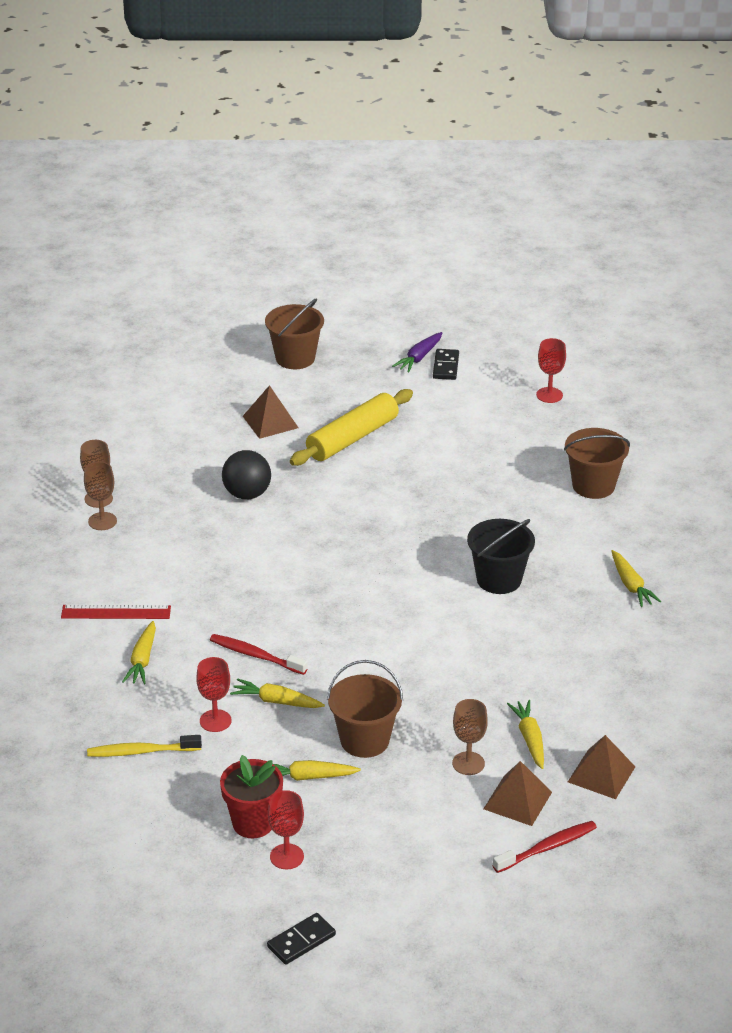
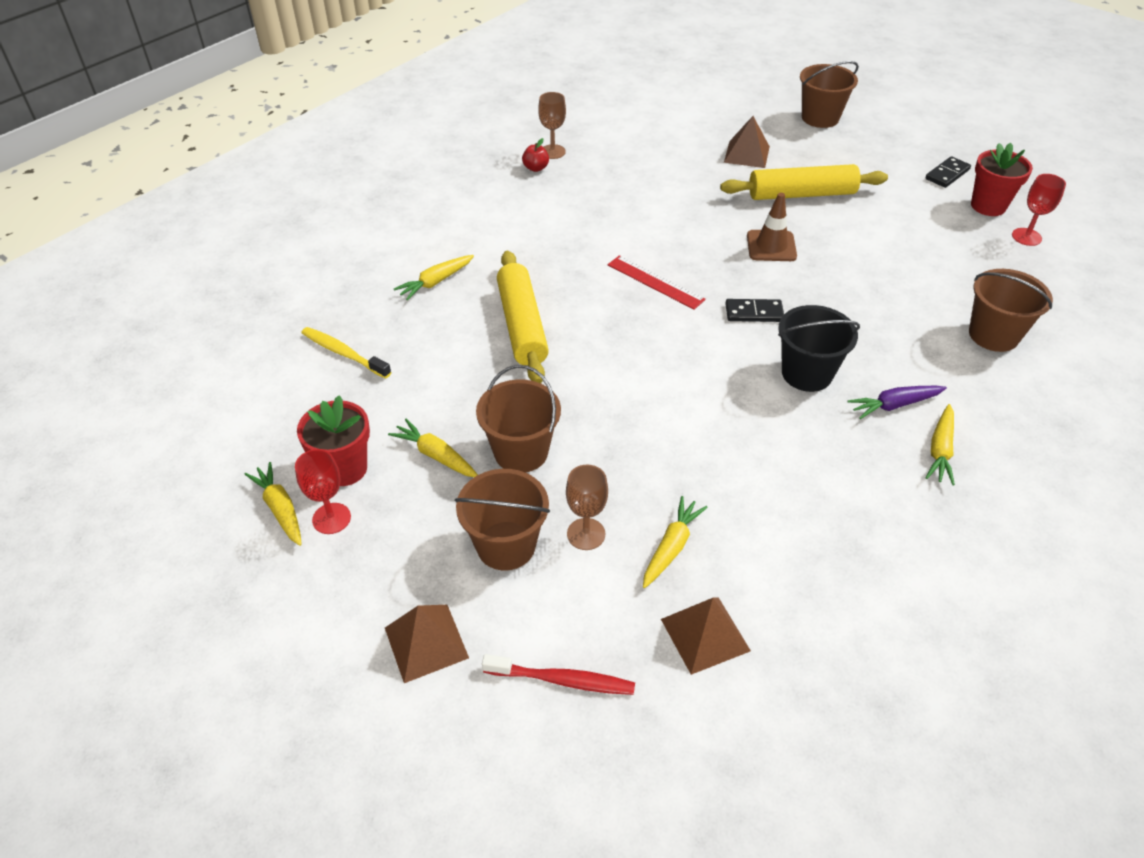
camera: 40 degrees right, 10 degrees up
red ruler [61,605,171,619] -> red ruler moved to [608,255,706,310]
brown goblet [84,462,117,530] -> red apple [522,138,549,172]
red goblet [196,657,232,732] -> none
red toothbrush [210,634,308,675] -> yellow rolling pin [497,251,549,383]
black ball [222,450,271,499] -> none
yellow carrot [230,678,325,708] -> yellow carrot moved to [244,462,302,546]
black domino [267,913,336,965] -> black domino moved to [725,299,784,322]
purple carrot [392,332,442,373] -> purple carrot moved to [848,386,947,419]
brown pyramid [483,761,552,826] -> brown pyramid moved to [385,605,469,683]
none -> brown bucket [455,469,550,571]
none -> brown traffic cone [747,193,797,261]
none -> red flower pot [971,143,1033,216]

